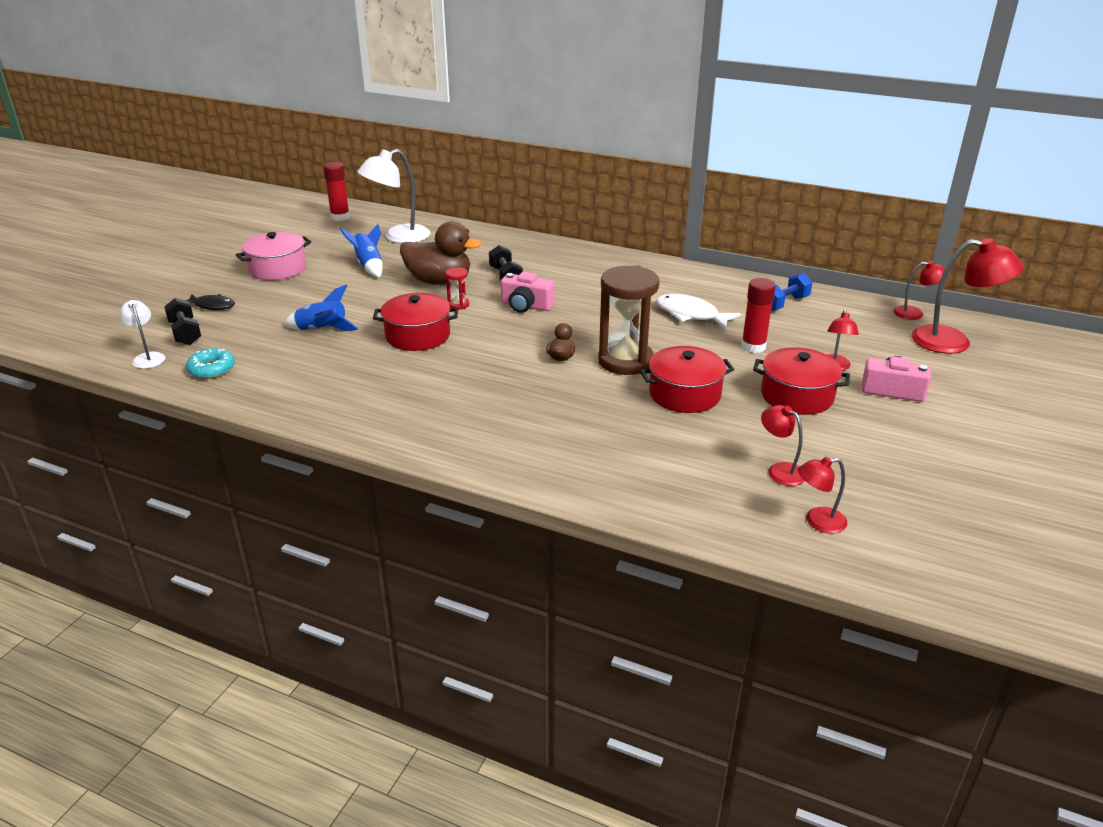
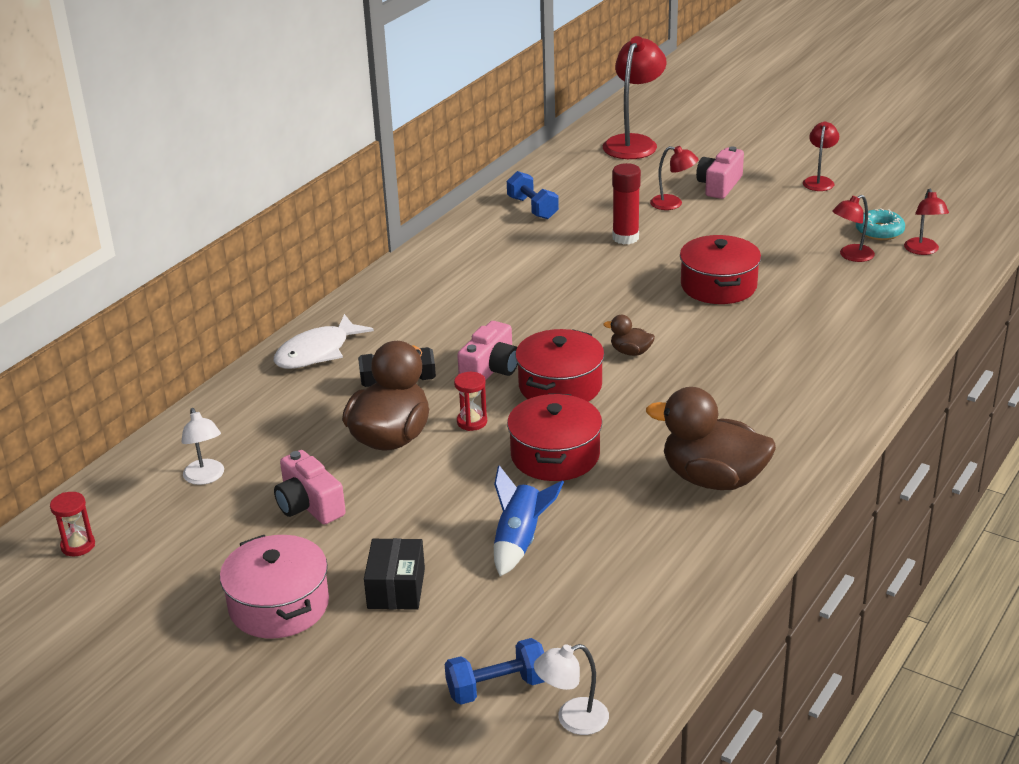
camera: 80 degrees left, 0 degrees up
black dumbbell [164,298,201,345] -> blue dumbbell [445,638,545,705]
black fish [186,294,235,310] -> none
turquoise donut [186,348,235,379] -> turquoise donut moved to [856,208,905,240]
red glue stick [323,162,350,221] -> red hourglass [50,492,95,556]
blue rocket [340,224,383,278] -> pink camera [274,450,346,524]
white lamp [357,149,430,243] -> white lamp [181,408,224,485], size x0.54
brown hourglass [598,265,659,375] -> none
white fish [656,294,741,330] -> white fish moved to [274,314,374,369]
red pot [753,347,850,415] -> red pot moved to [515,329,604,402]
red lamp [893,261,948,320] -> red lamp moved to [803,121,839,191]
none -> black box [364,538,425,610]
none -> brown duck [646,387,776,490]

